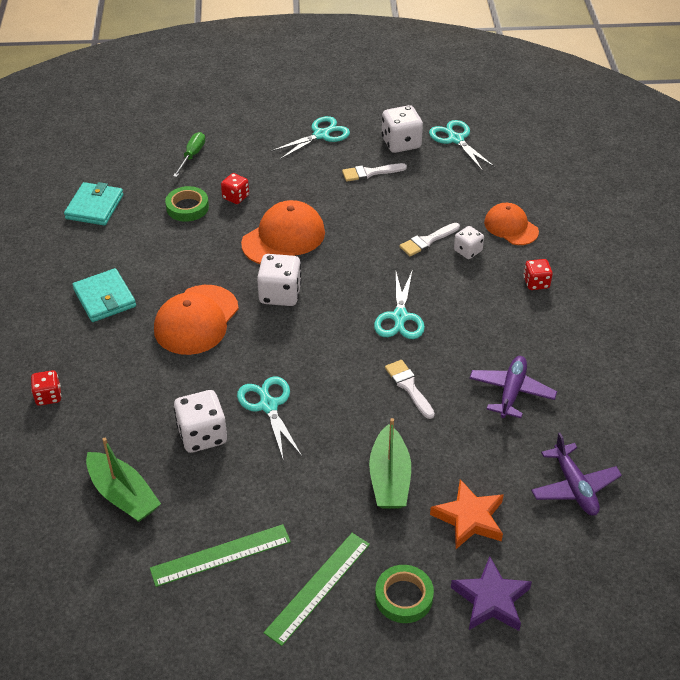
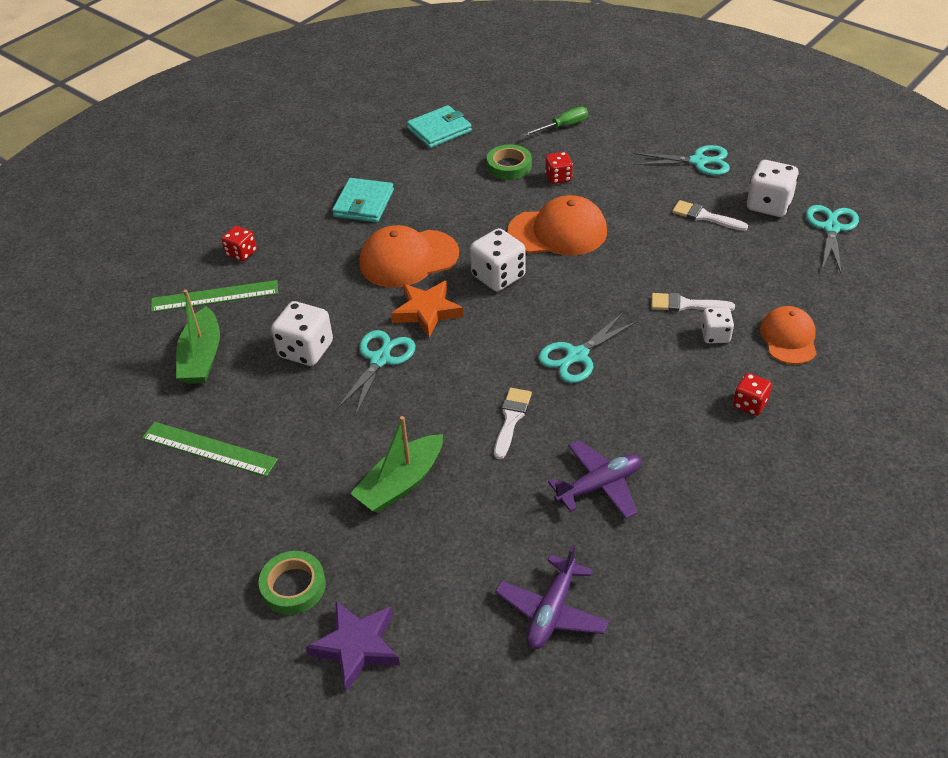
camera: 45 degrees right, 0 degrees up
green ruler [263,533,370,646] -> green ruler moved to [151,280,278,312]
orange star [430,479,504,549] -> orange star moved to [391,280,463,338]

